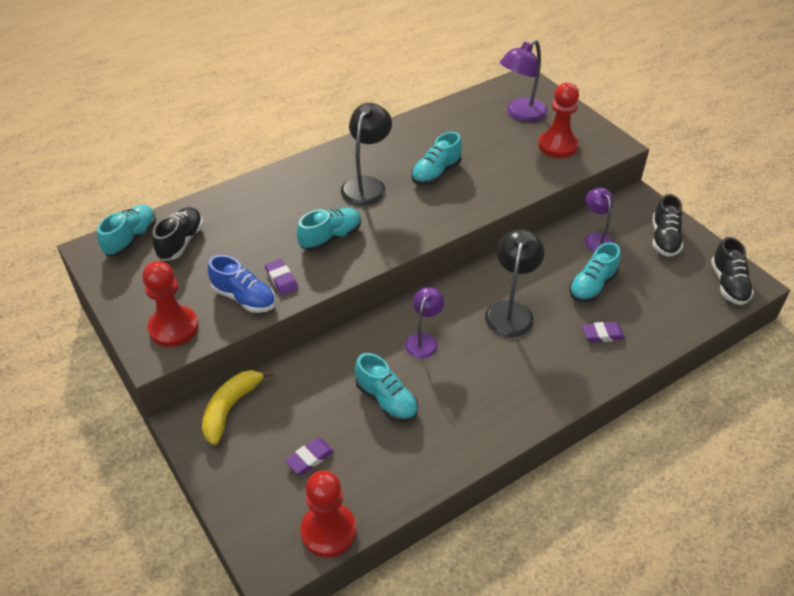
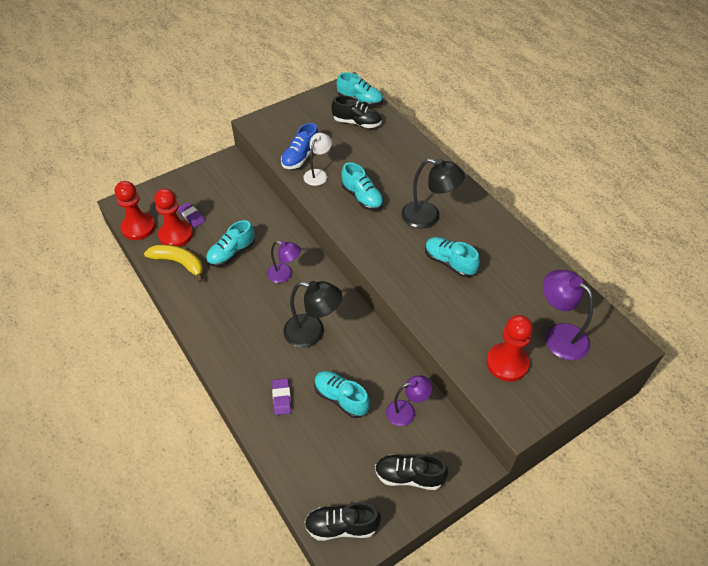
camera: 90 degrees right, 5 degrees up
red pawn [142,261,199,347] -> red pawn moved to [154,188,193,247]
yellow banana [202,369,274,445] -> yellow banana moved to [144,244,203,282]
purple eraser [265,259,298,295] -> white lamp [303,133,332,186]

